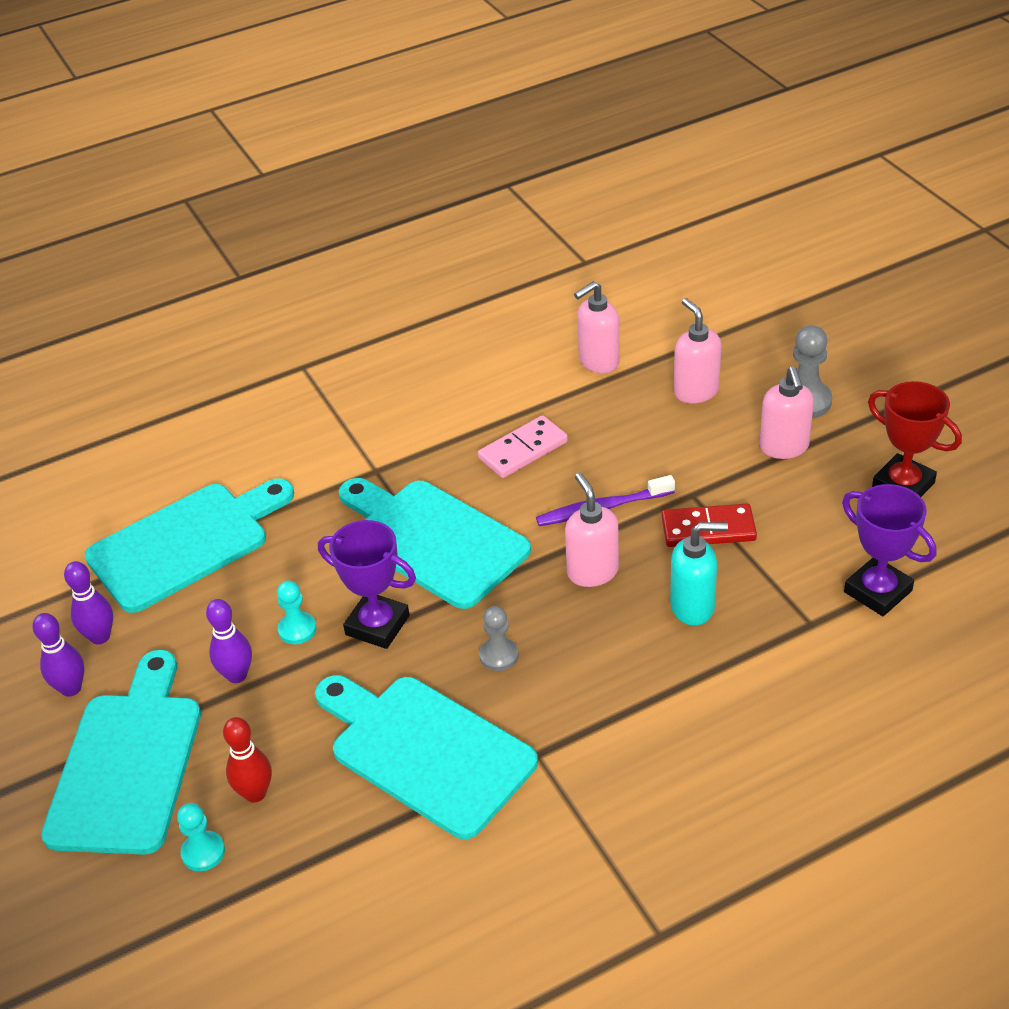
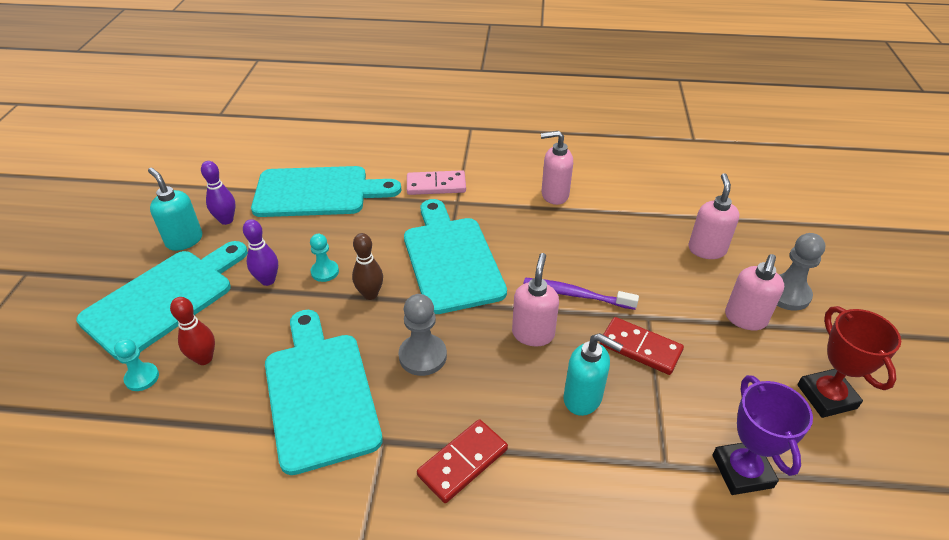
camera: 30 degrees right, 0 degrees up
purple bowling pin [32,613,84,697] -> turquoise soap dispenser [148,168,202,251]
purple trophy [318,520,416,649] -> brown bowling pin [352,233,383,300]
pink domino [478,415,568,478] -> pink domino moved to [407,170,466,195]
grey pawn [479,606,519,671] -> grey pawn [398,294,447,376], size x1.54
pink soap dispenser [574,281,620,373] -> pink soap dispenser moved to [541,131,573,205]
none -> red domino [417,419,508,503]

